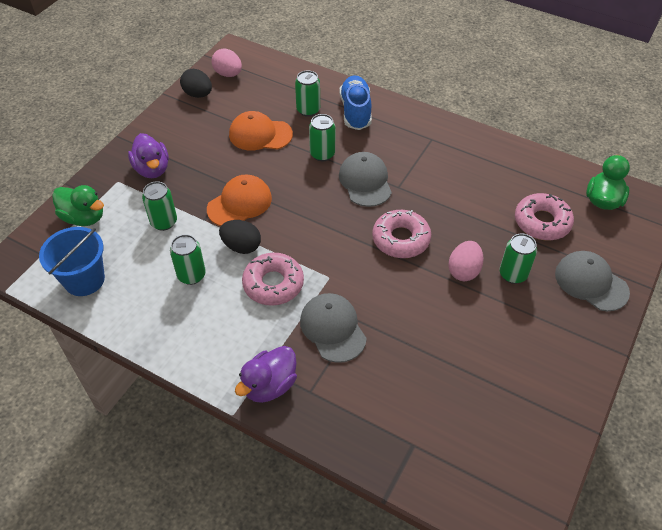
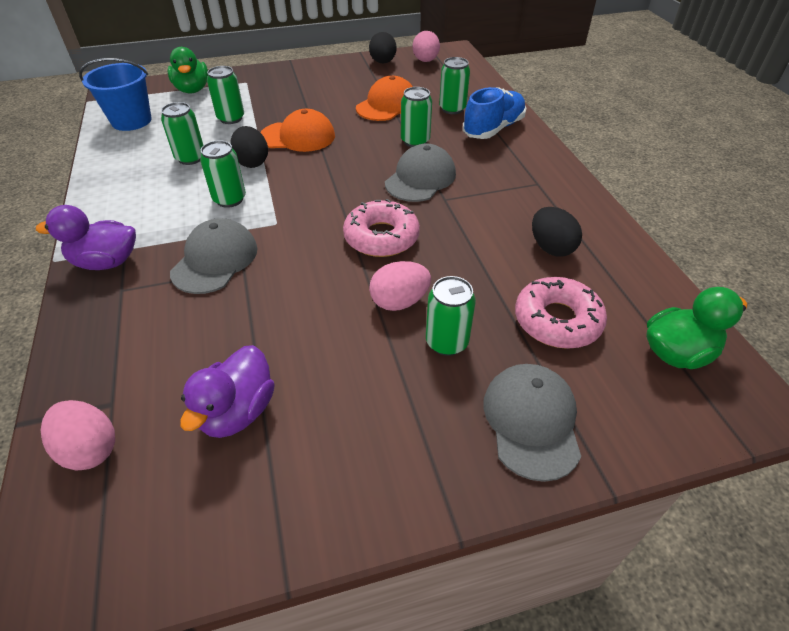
camera: 45 degrees right, 5 degrees down
purple duck [128,133,169,178] -> purple duck moved to [180,345,275,438]
orange cap [229,111,293,151] -> orange cap turned 75 degrees clockwise [356,76,413,121]
pink donut [242,253,304,306] -> green can [200,140,246,208]
none -> pink egg [41,400,115,471]
none -> black egg [532,207,582,257]

